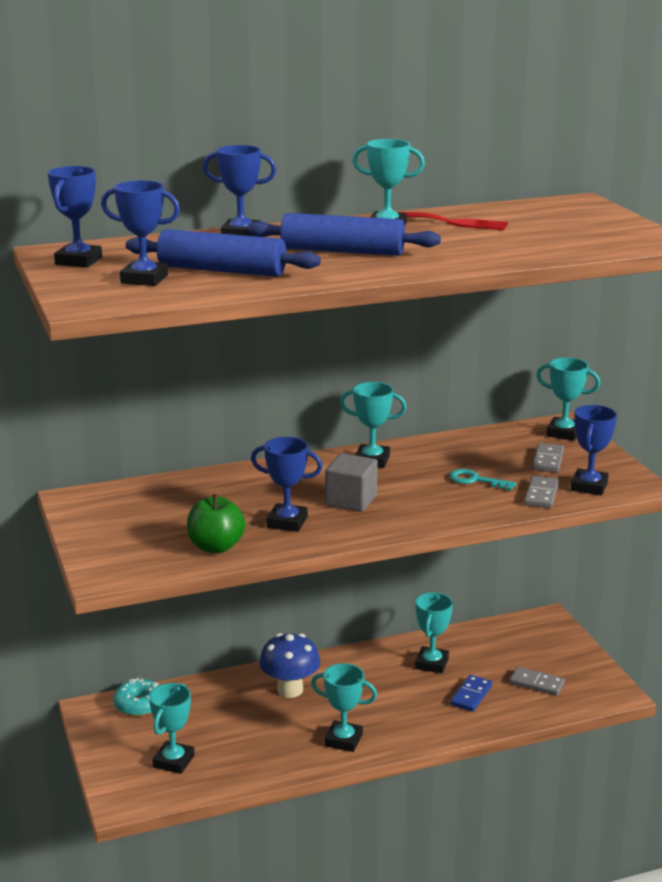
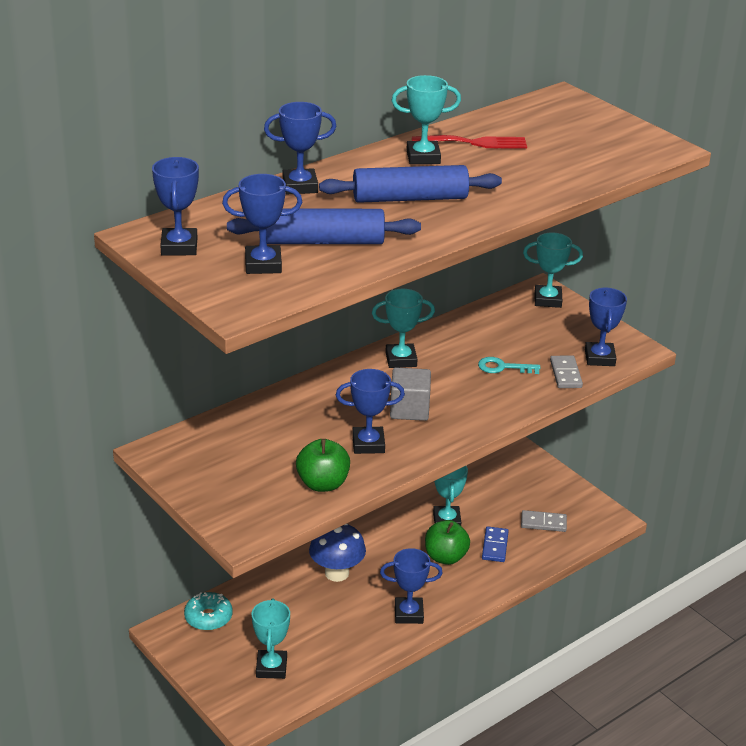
camera: 20 degrees left, 10 degrees up
turquoise trophy [311,663,377,752] -> blue trophy [380,548,443,624]
grey domino [532,443,564,472] -> none
none -> green apple [425,520,470,565]

